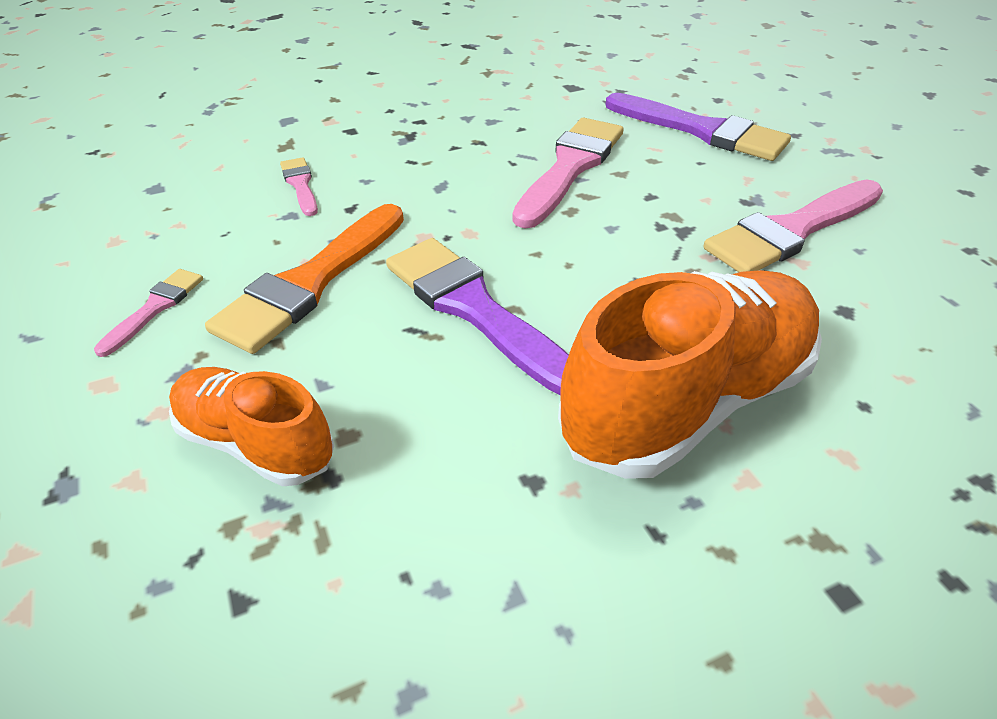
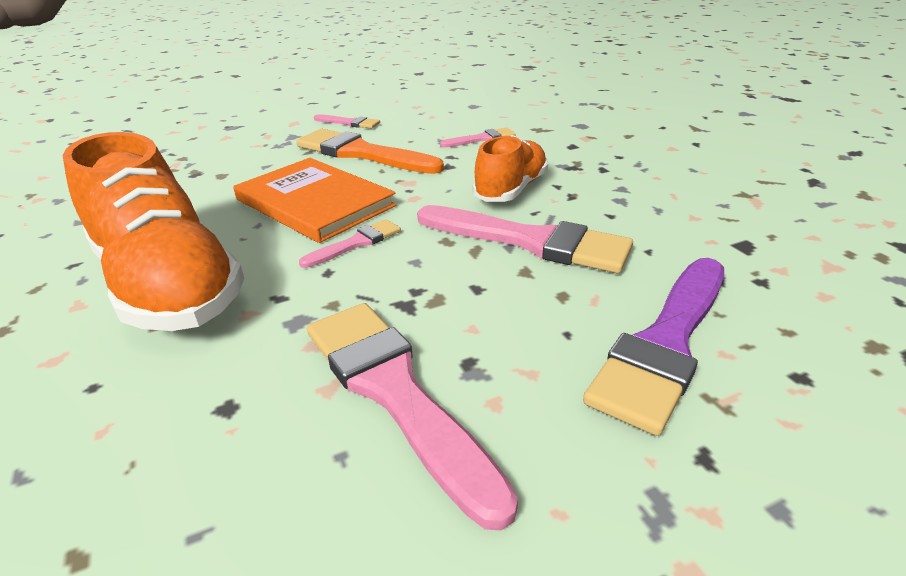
camera: 90 degrees right, 10 degrees down
orange shoe [169,367,334,486] -> orange shoe moved to [473,135,548,202]
purple brush [386,238,569,396] -> orange book [233,158,396,243]
none -> pink brush [299,219,401,268]

